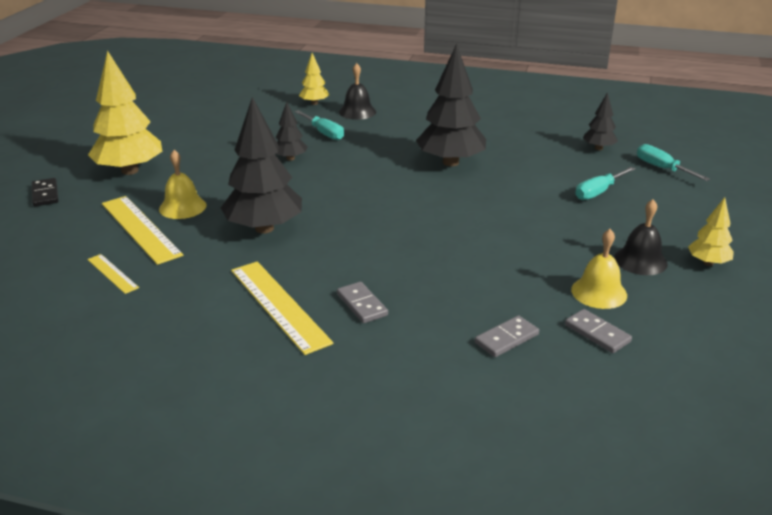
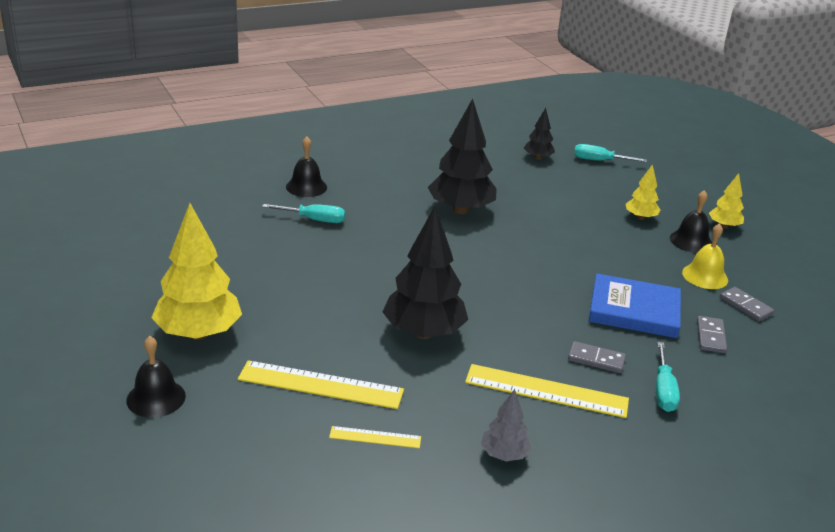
camera: 45 degrees left, 0 degrees up
black domino [32,178,58,206] -> black bell [126,336,186,418]
yellow bell [159,150,207,219] -> none
black tree [275,102,307,161] -> none
yellow tree [299,53,329,105] -> yellow tree moved to [626,164,660,220]
grey domino [565,309,632,353] -> grey domino turned 45 degrees clockwise [720,287,774,321]
turquoise screwdriver [575,167,635,200] -> turquoise screwdriver moved to [656,342,680,412]
none -> grey tree [481,389,531,462]
none -> blue book [589,273,681,338]

